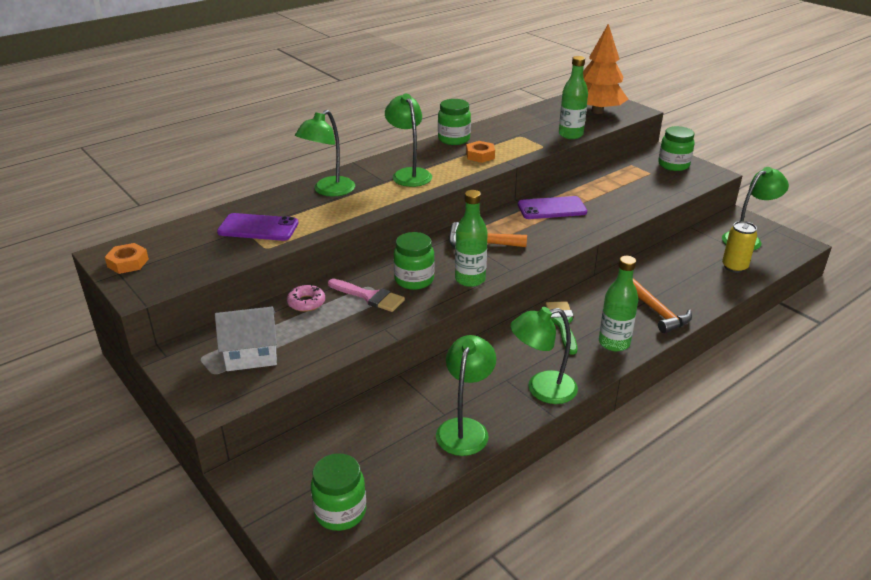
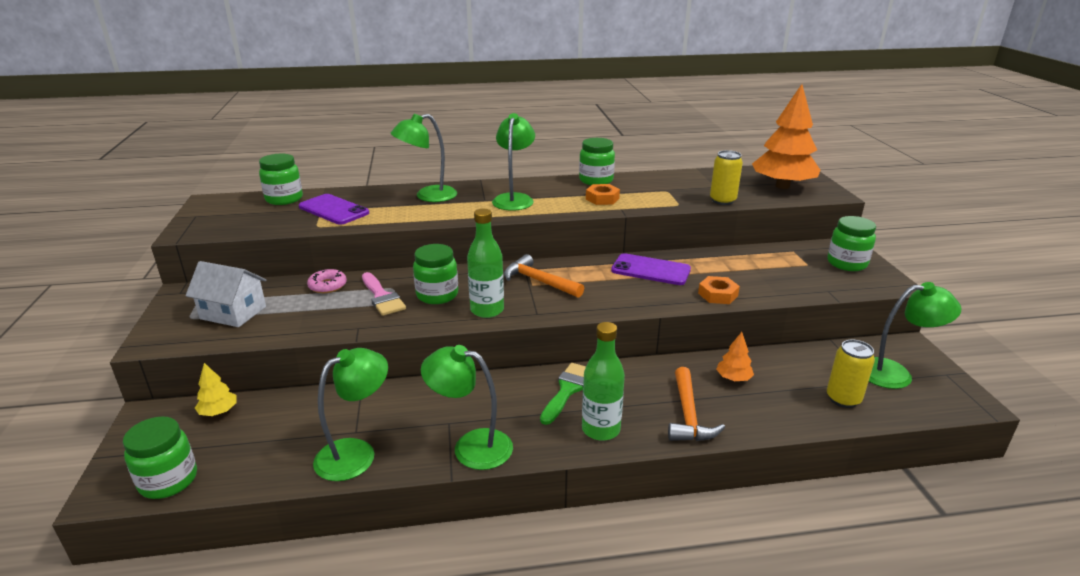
camera: 30 degrees right, 5 degrees down
orange nut [105,243,149,274] -> orange nut moved to [698,276,740,304]
green bottle [559,56,588,139] -> yellow can [710,150,743,205]
none -> yellow tree [195,363,237,416]
none -> green jar [259,154,303,205]
none -> orange tree [716,332,754,381]

